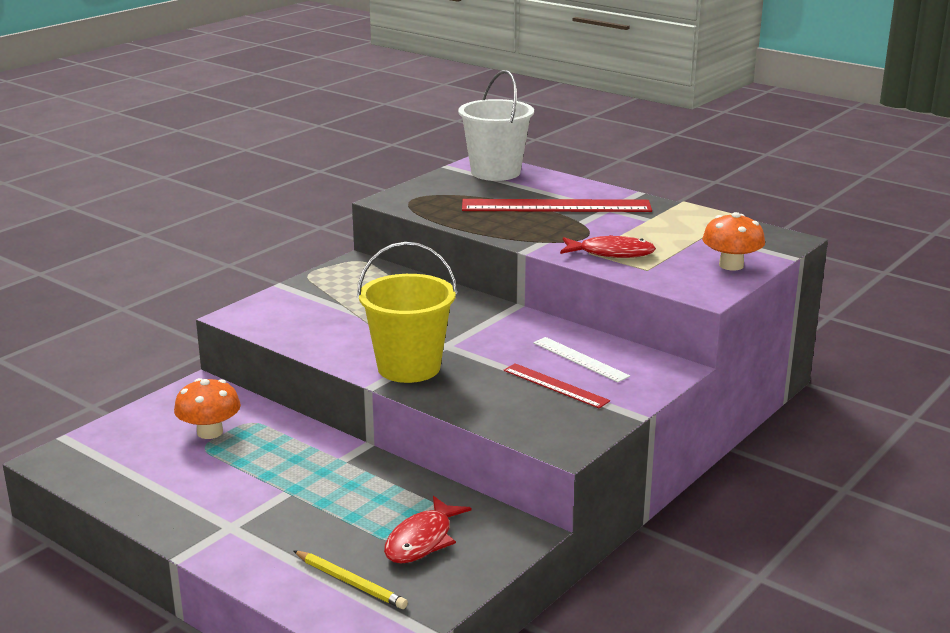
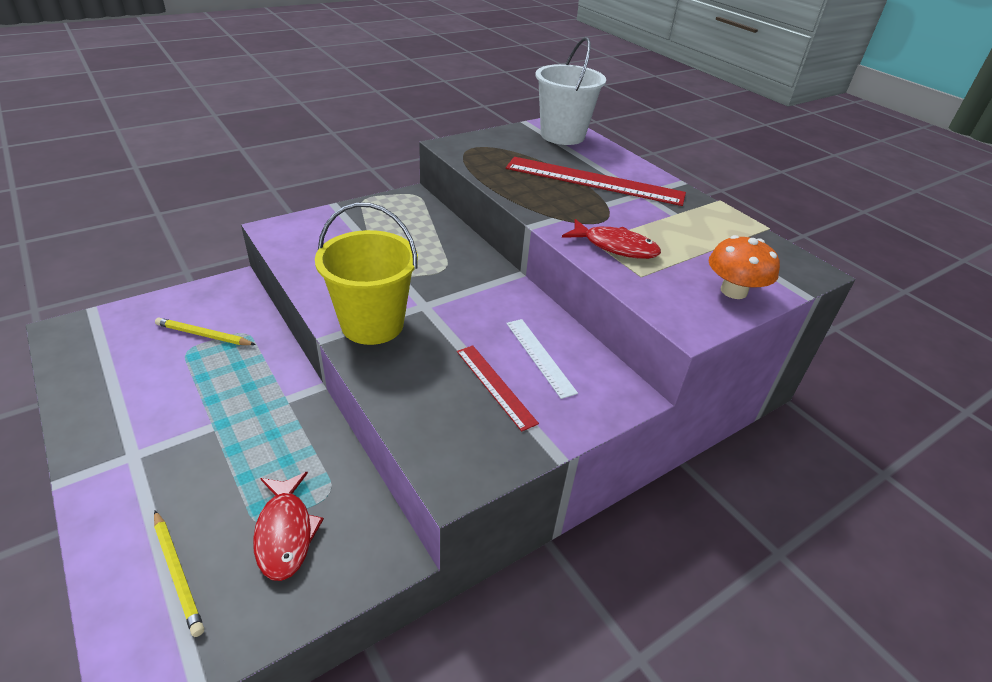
camera: 15 degrees right, 15 degrees up
orange mushroom [174,378,241,439] -> yellow pencil [155,318,256,345]
red fish [384,496,471,563] -> red fish turned 60 degrees counterclockwise [253,472,324,581]

